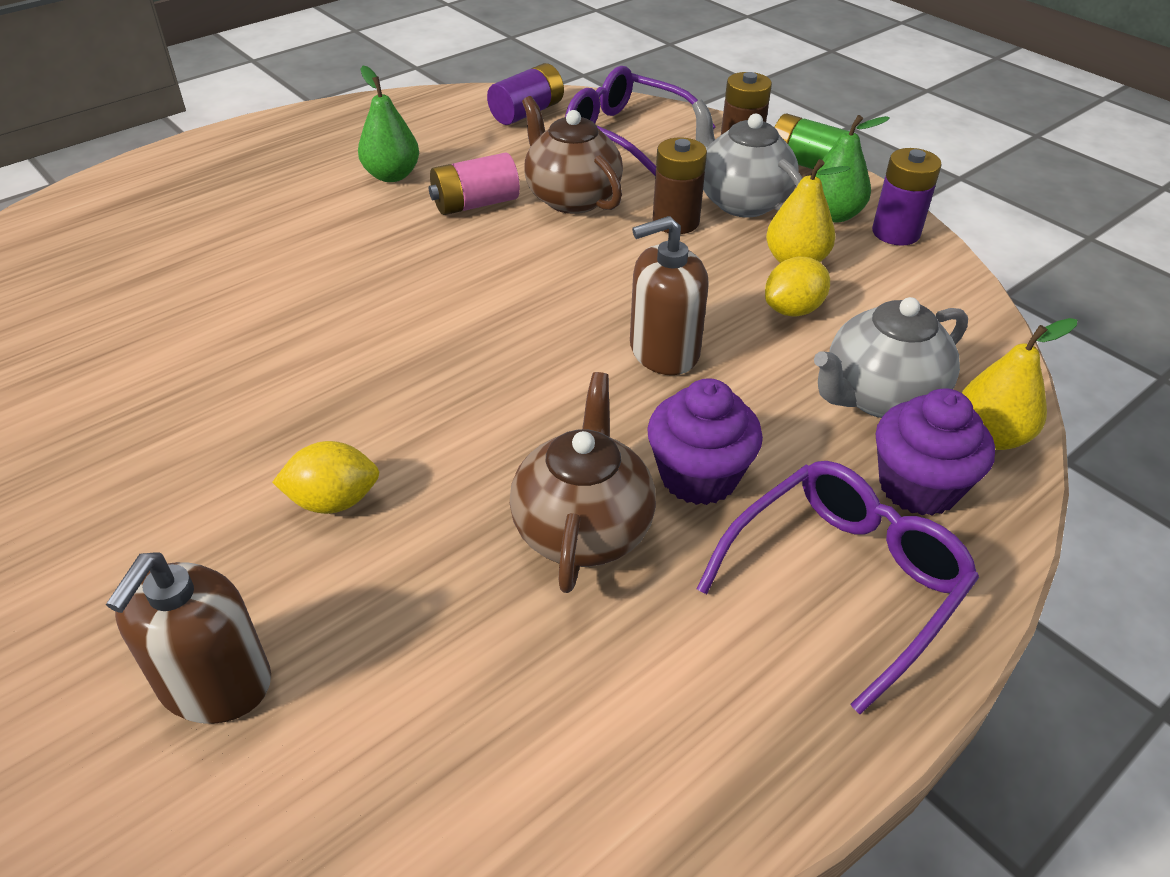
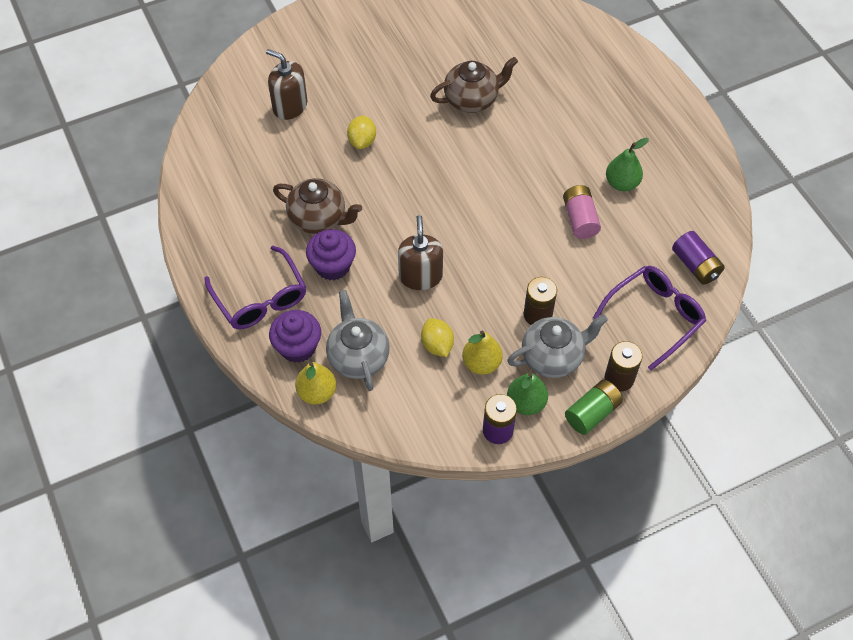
camera: 105 degrees right, 15 degrees up
brown teapot [522,96,623,214] -> brown teapot moved to [430,57,518,113]

